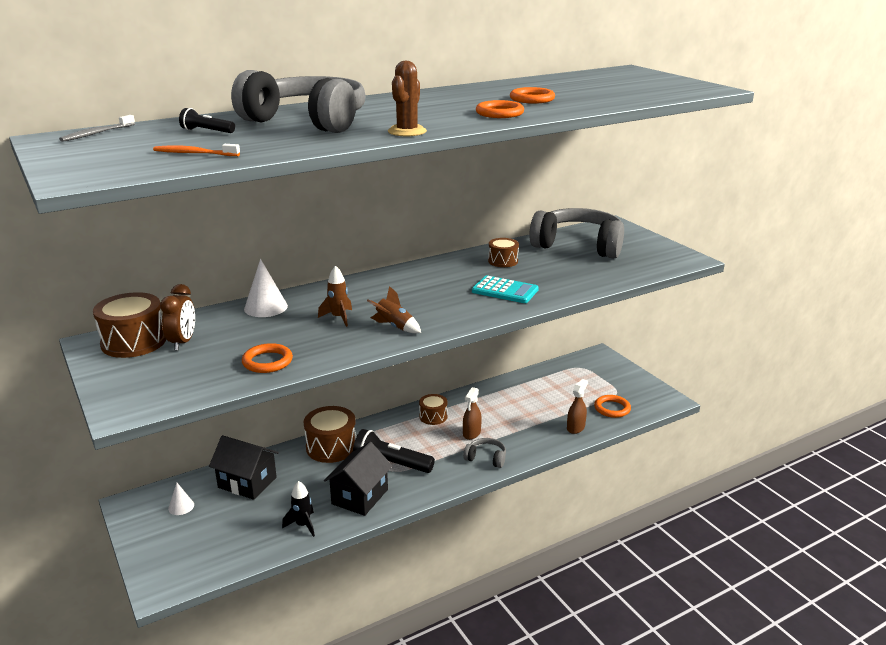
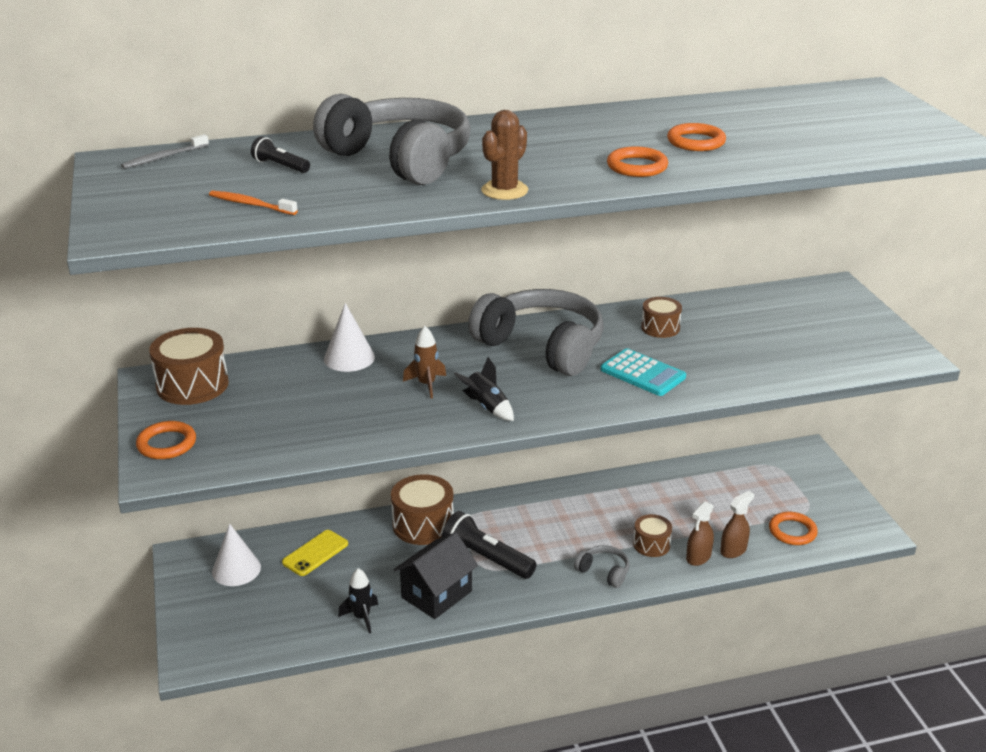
camera: 15 degrees right, 5 degrees up
brown clock [160,284,195,350] -> none
white cone [168,483,194,515] -> white cone [212,523,261,586], size x1.67
black house [209,435,279,500] -> yellow phone [282,530,348,576]
orange ring [242,343,293,373] -> orange ring moved to [136,421,196,459]
brown rocket [367,286,421,333] -> black rocket [454,357,514,421]
brown drum [419,394,448,425] -> brown drum moved to [633,514,672,557]
brown spray bottle [463,387,482,440] -> brown spray bottle moved to [686,501,714,566]
grey headphones [529,208,624,258] -> grey headphones moved to [468,289,604,376]

